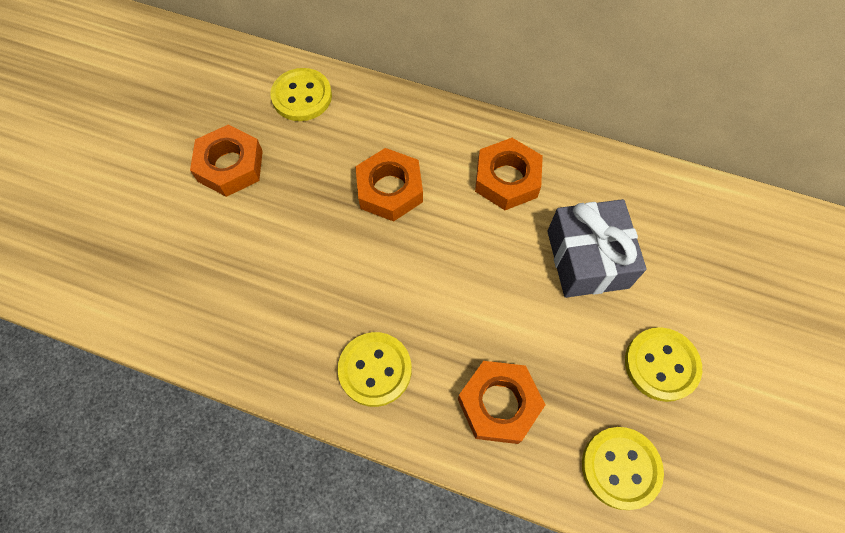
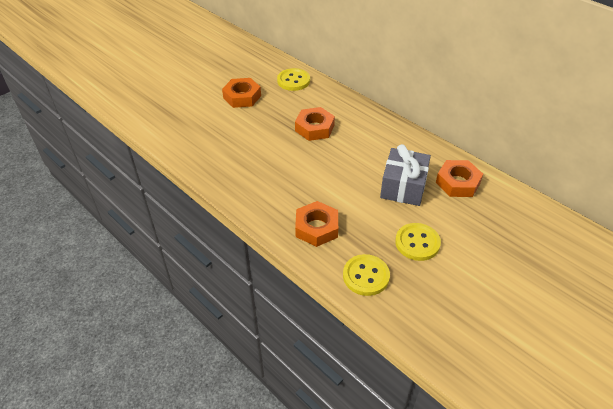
camera: 25 degrees right, 20 degrees down
yellow button [338,332,412,407] -> none
orange nut [475,138,543,210] -> orange nut moved to [436,160,483,197]

